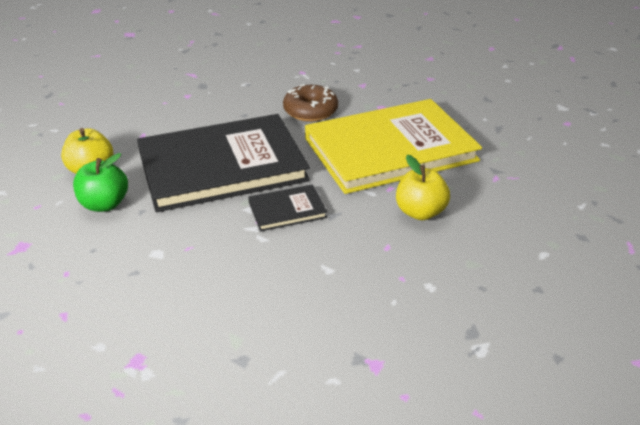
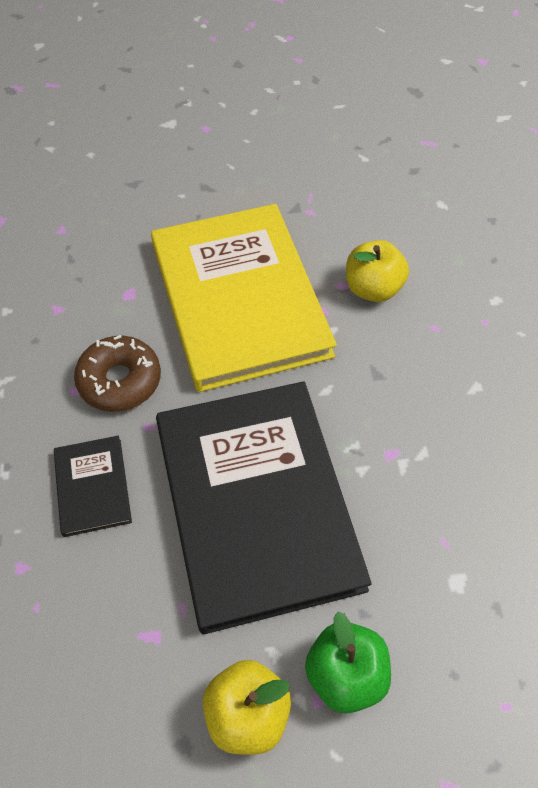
camera: 85 degrees left, 20 degrees up
black book [248,184,327,231] -> black book moved to [54,436,132,537]

